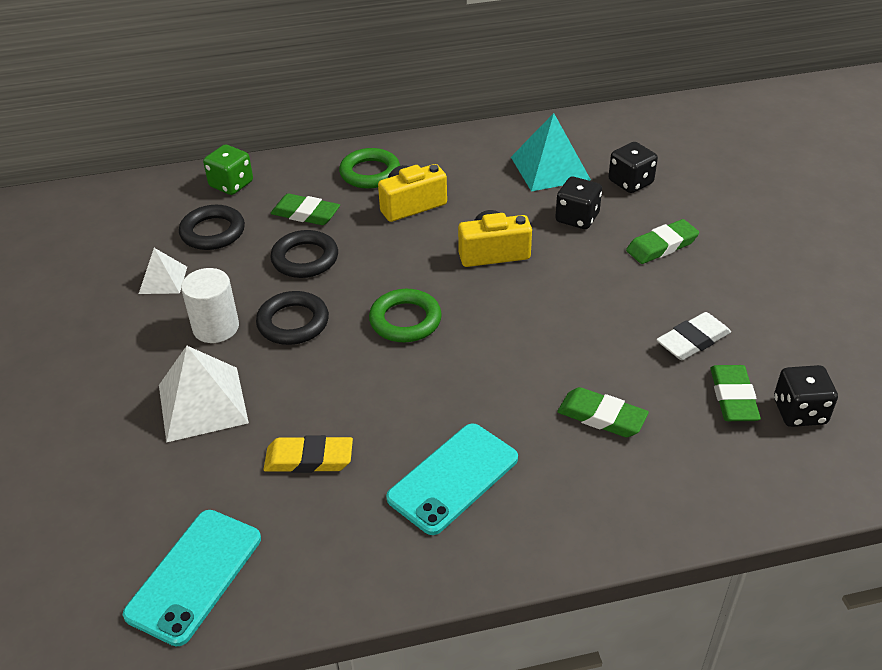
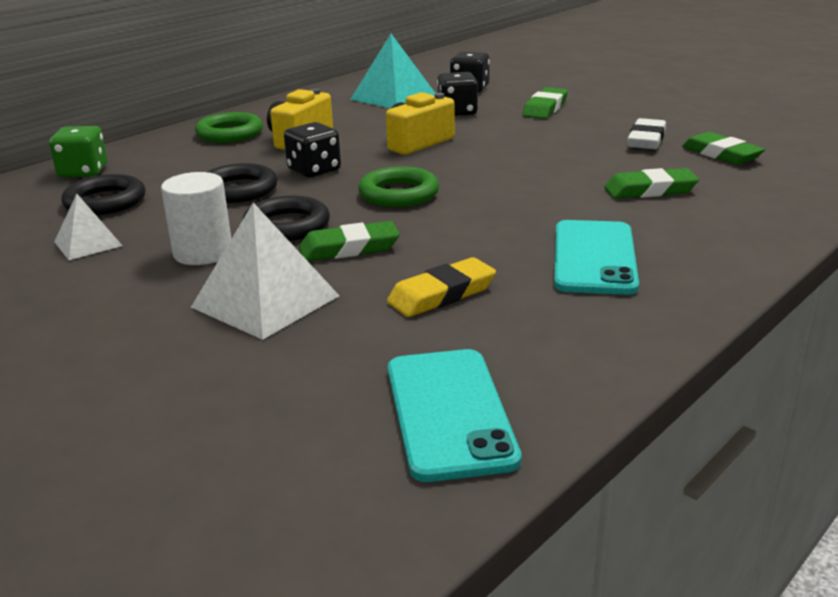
camera: 35 degrees left, 15 degrees down
green eraser [271,194,340,225] -> green eraser moved to [299,221,400,261]
black dice [774,365,838,427] -> black dice moved to [284,122,341,177]

